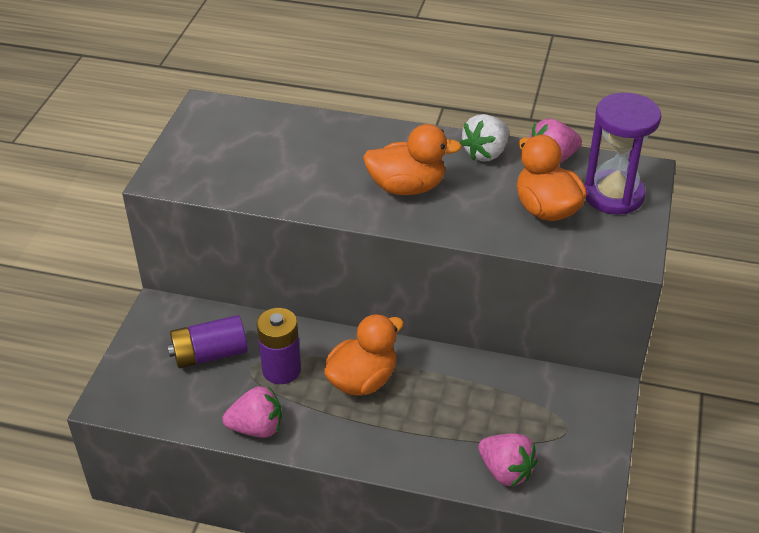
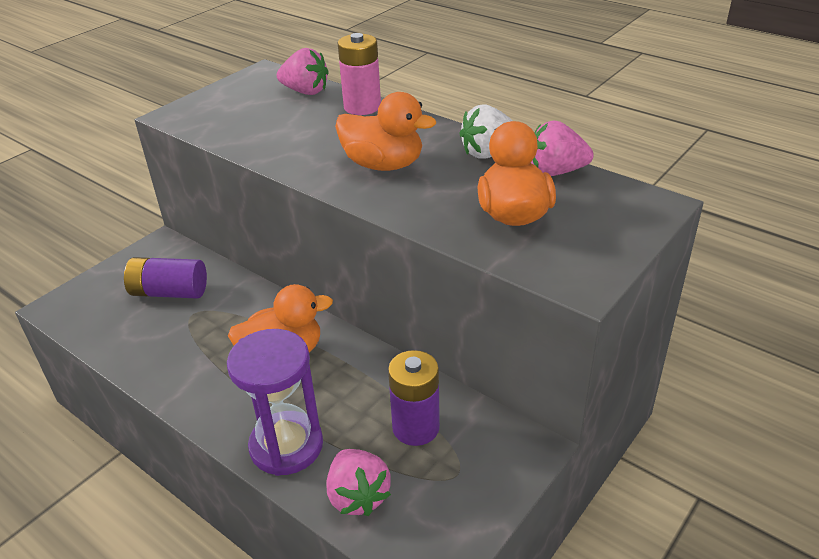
camera: 25 degrees right, 5 degrees down
pink strawberry [222,386,282,438] -> pink strawberry moved to [277,48,329,95]
purple battery [257,308,301,384] -> purple battery moved to [388,350,440,446]
purple hourglass [584,93,661,215] -> purple hourglass moved to [227,329,323,476]
none -> pink battery [338,33,381,115]

